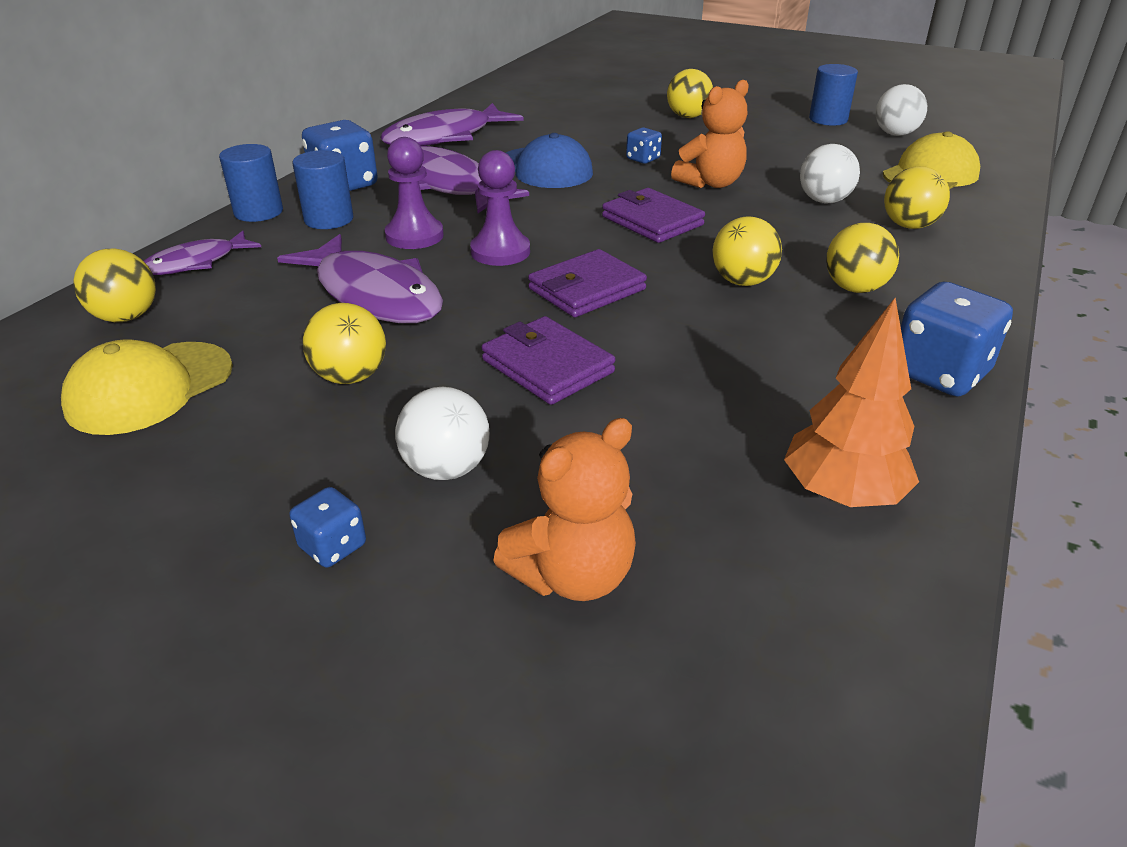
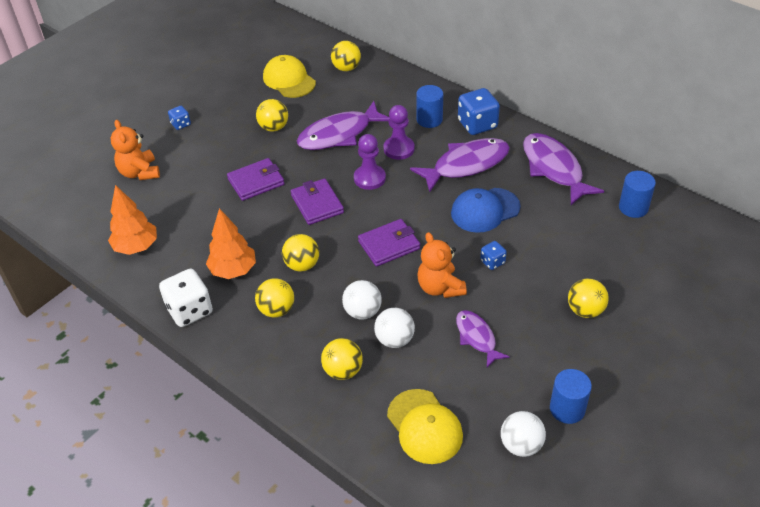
camera: 105 degrees right, 10 degrees up
purple fish [144,231,261,275] -> purple fish moved to [456,310,510,367]
blue cylinder [219,144,283,222] -> blue cylinder moved to [619,171,656,218]
white ball [395,387,490,480] -> white ball moved to [342,280,382,320]
blue dice [901,282,1013,397] -> white dice [159,269,213,327]
none -> orange tree [206,208,256,279]

